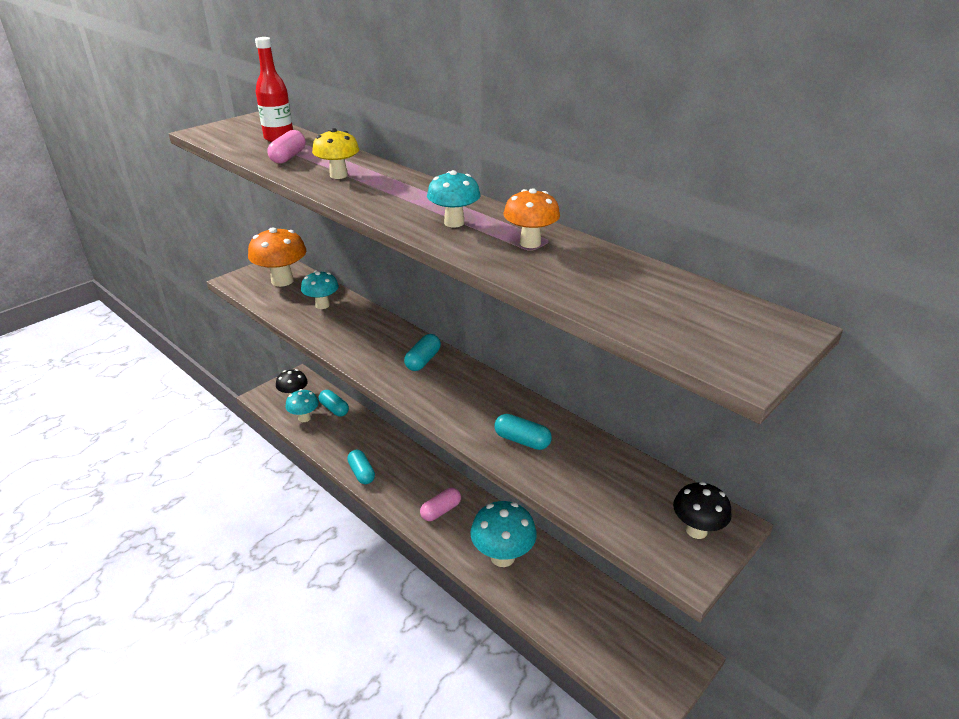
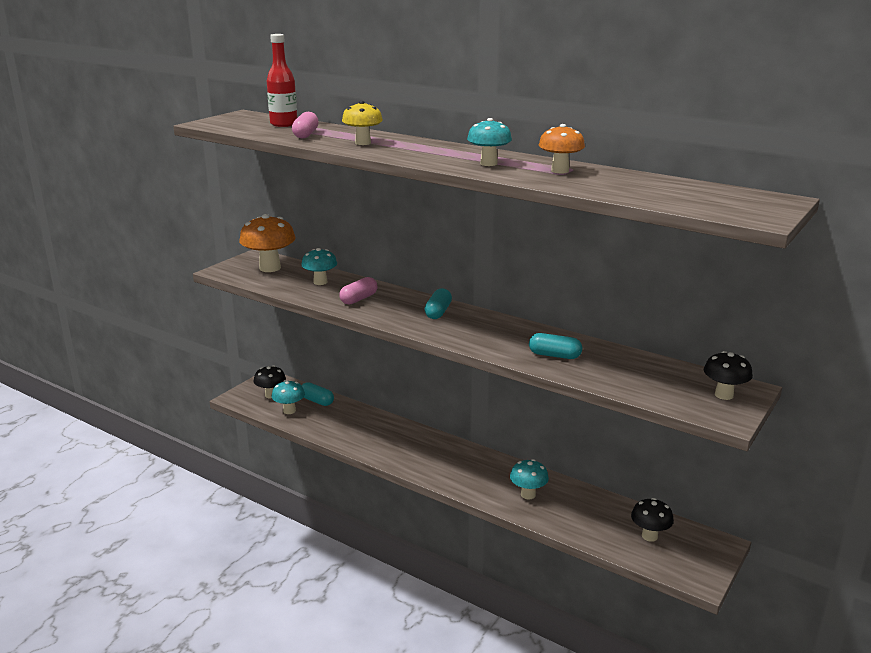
camera: 10 degrees left, 10 degrees down
turquoise capsule [347,450,375,484] -> none
pink capsule [420,488,461,521] -> pink capsule moved to [339,277,378,305]
turquoise mushroom [470,501,537,567] -> turquoise mushroom [510,459,549,499], size x0.62
none -> black mushroom [631,498,674,542]

